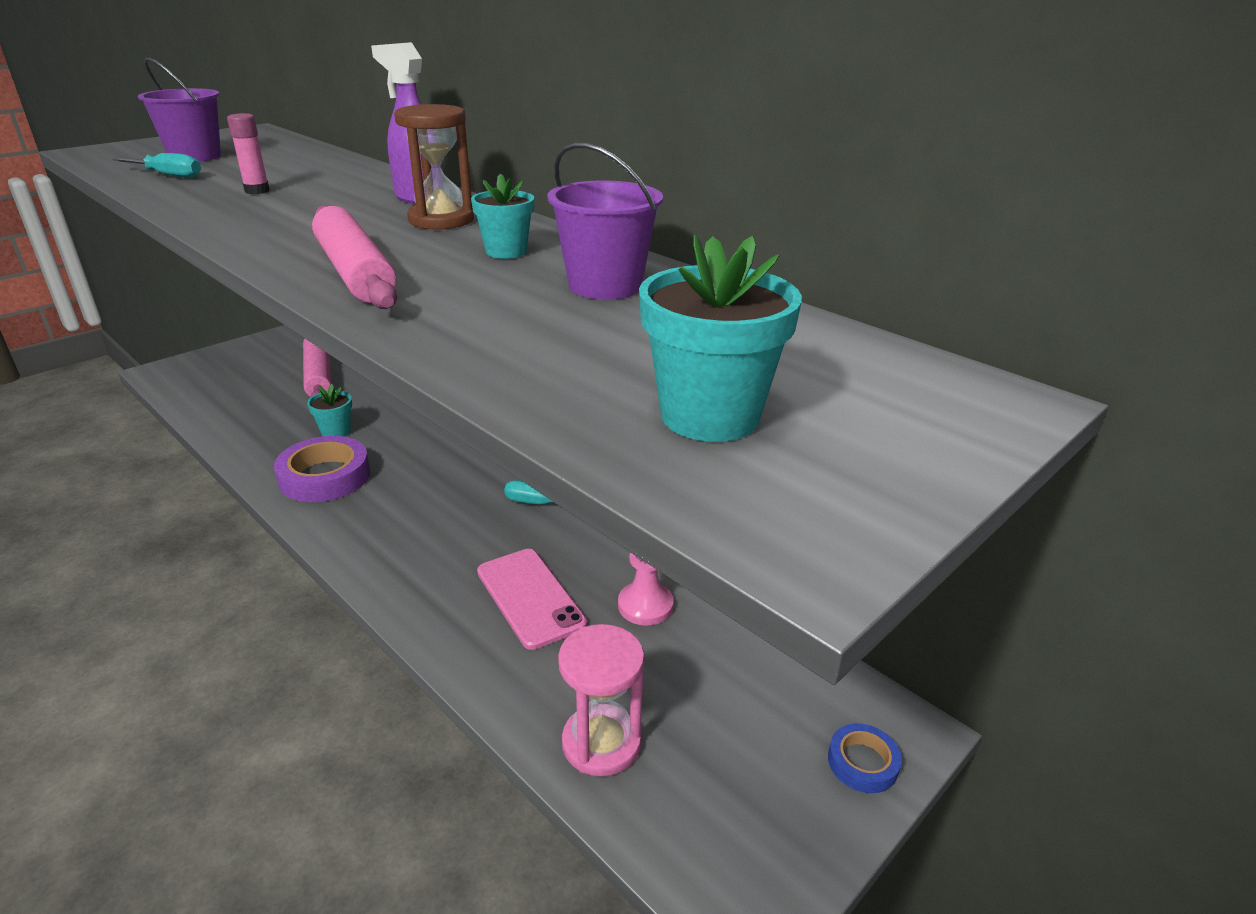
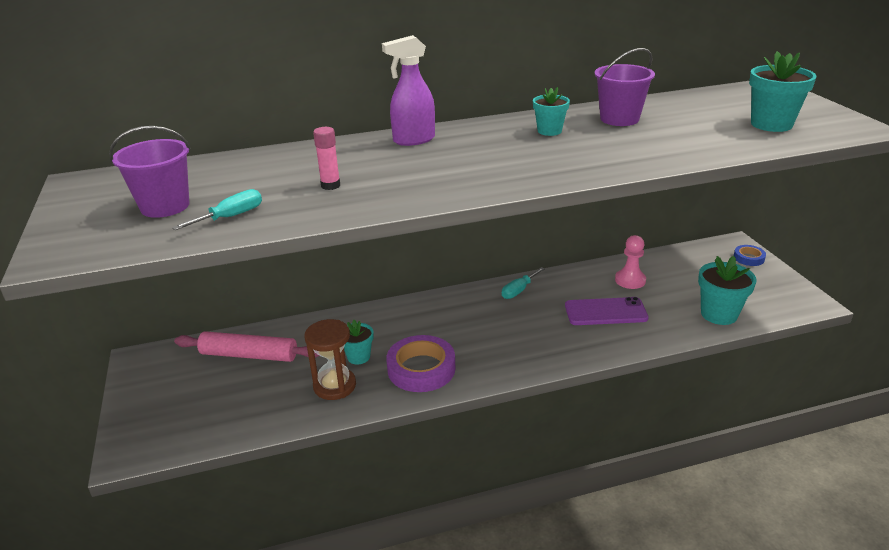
camera: 60 degrees left, 0 degrees up
pink rolling pin [312,205,397,309] -> none
brown hourglass [394,104,474,229] -> brown hourglass moved to [304,319,356,400]
pink phone [477,549,587,650] -> purple phone [565,297,649,325]
pink hourglass [558,624,645,777] -> turquoise flower pot [698,256,757,325]

